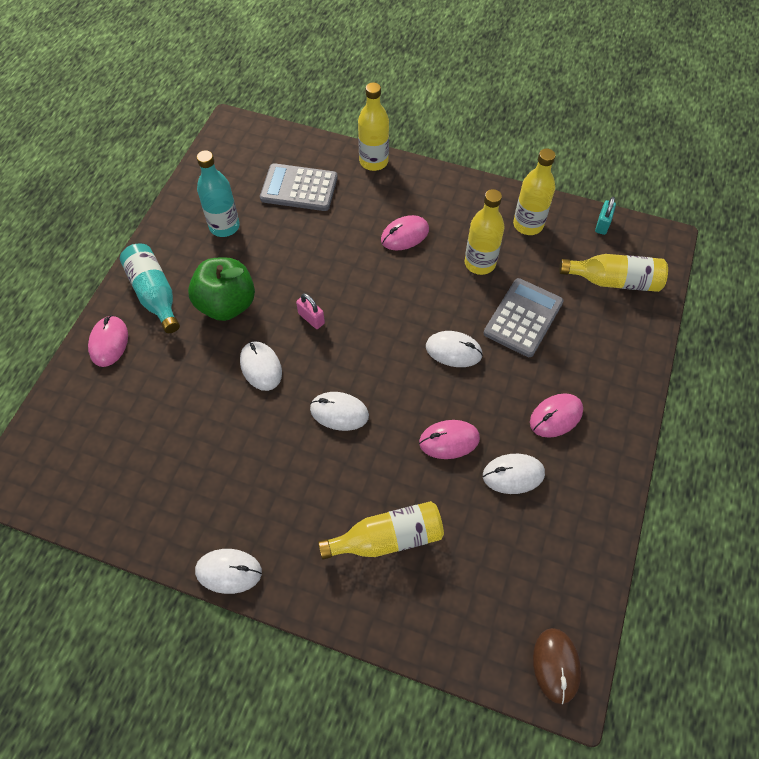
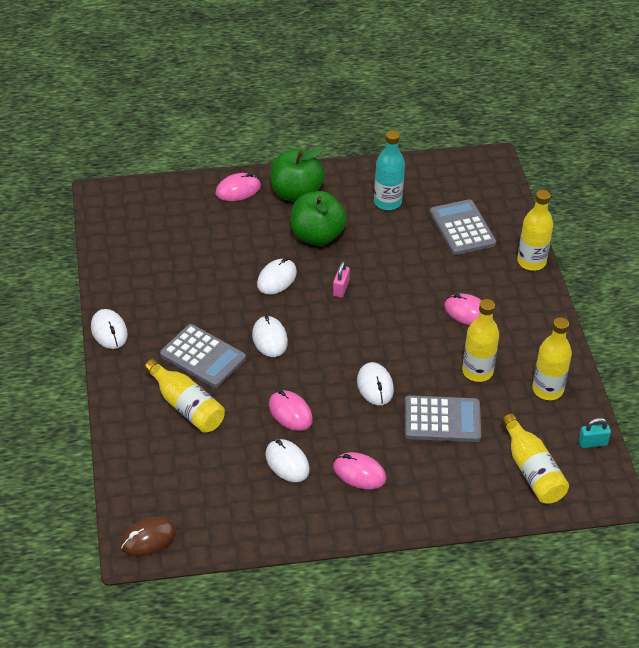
camera: 60 degrees right, 15 degrees down
turquoise bottle [120,243,180,333] -> green apple [270,149,325,202]
none -> grey calculator [160,324,246,388]

